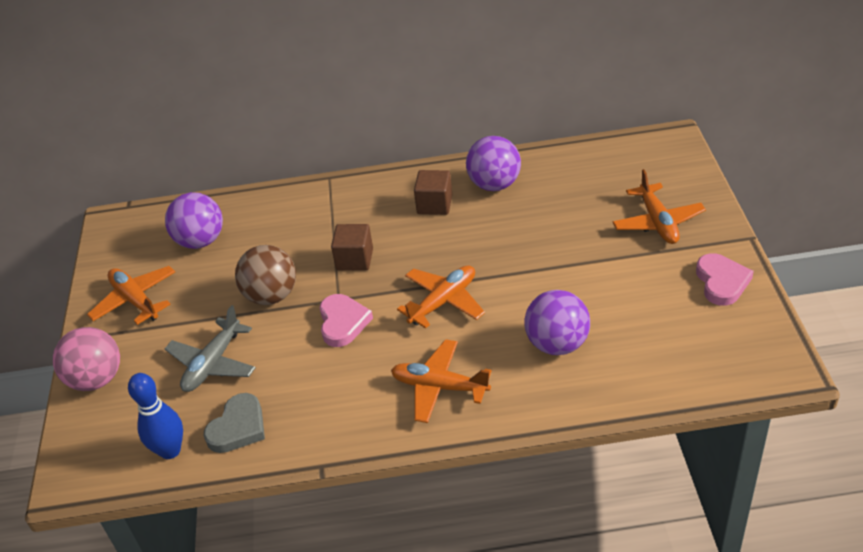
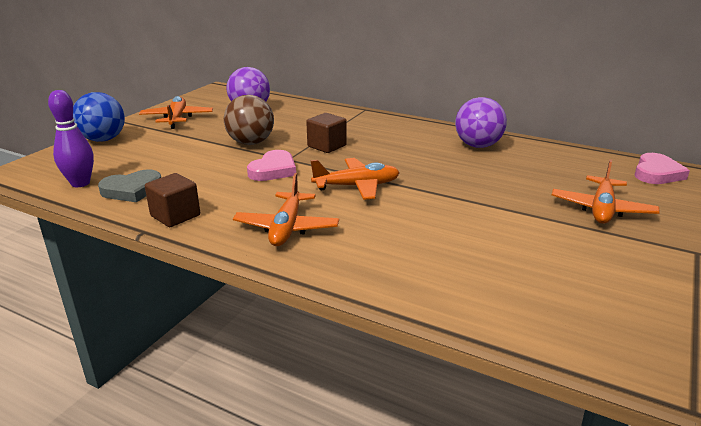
camera: 30 degrees right, 15 degrees down
pink ball [53,327,120,391] -> blue ball [73,92,125,142]
blue bowling pin [128,373,183,459] -> purple bowling pin [48,90,94,187]
grey plane [165,305,256,392] -> none
orange plane [391,339,491,423] -> orange plane turned 135 degrees counterclockwise [233,173,339,246]
brown cube [414,170,452,215] -> brown cube moved to [145,173,200,227]
purple ball [524,290,590,355] -> none
pink heart [696,253,754,306] -> pink heart moved to [635,153,690,184]

